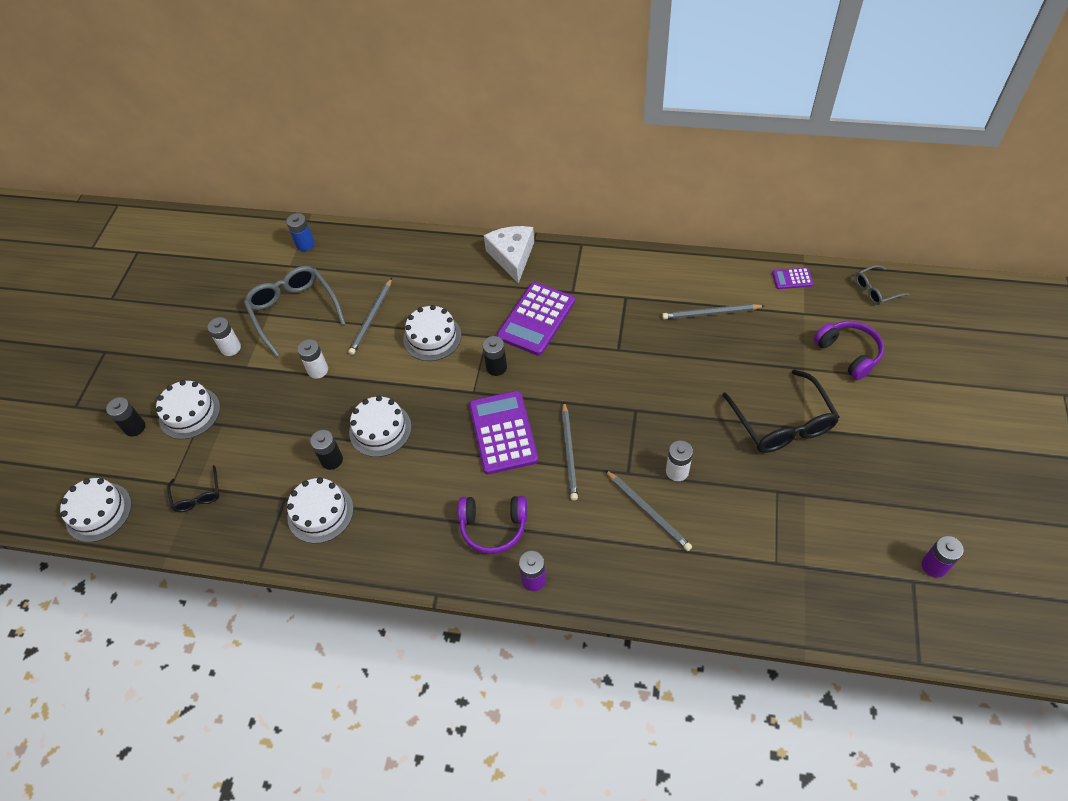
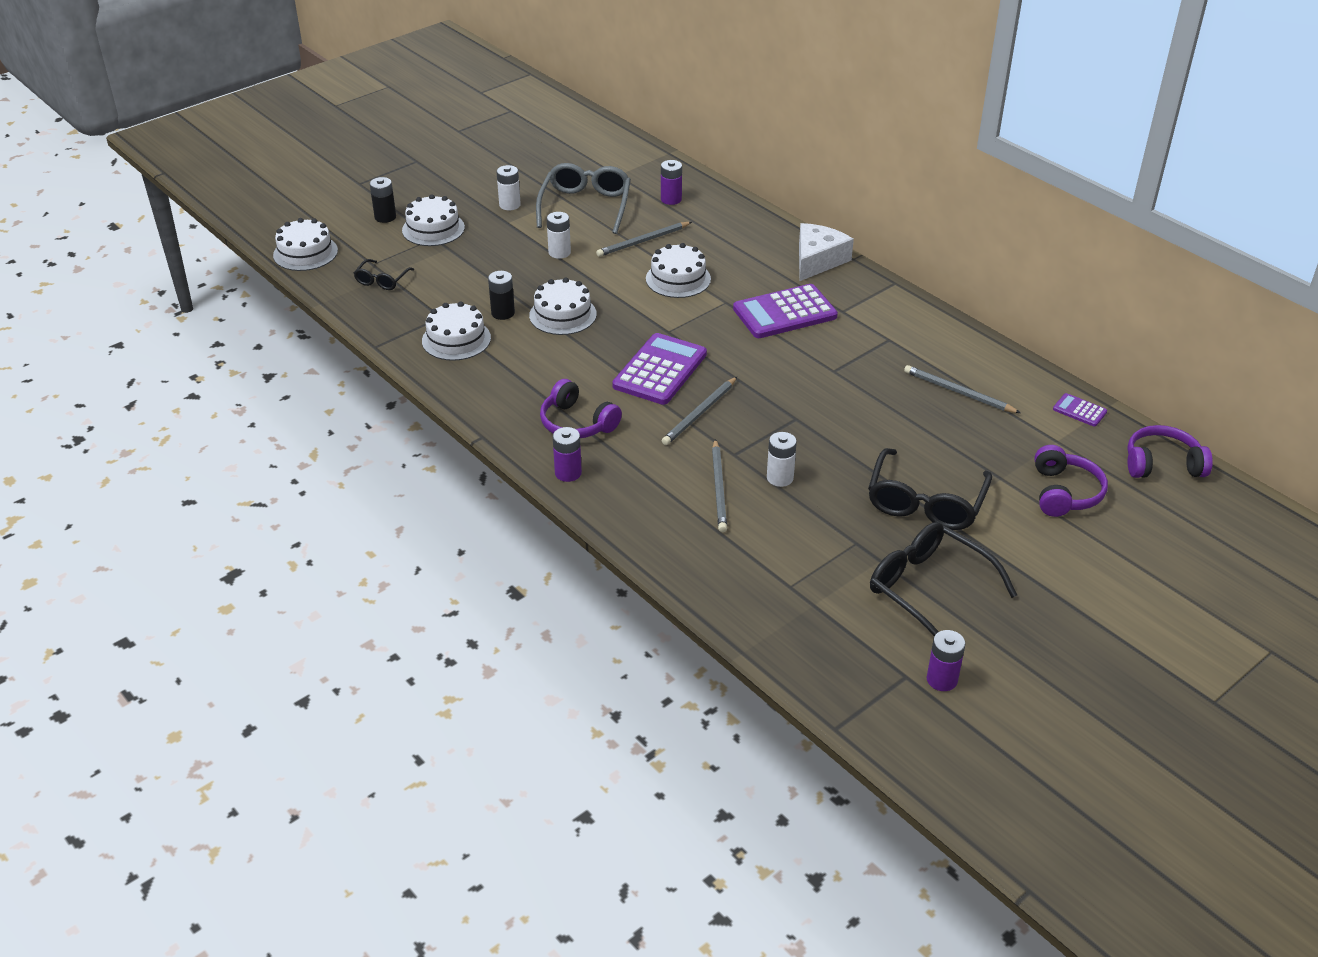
camera: 35 degrees right, 15 degrees down
blue battery [286,213,315,251] -> none
black battery [482,336,507,376] -> none
grey glasses [856,265,909,305] -> purple headphones [1127,425,1213,478]
none -> purple battery [661,160,682,205]
none -> black glasses [870,522,1017,636]

